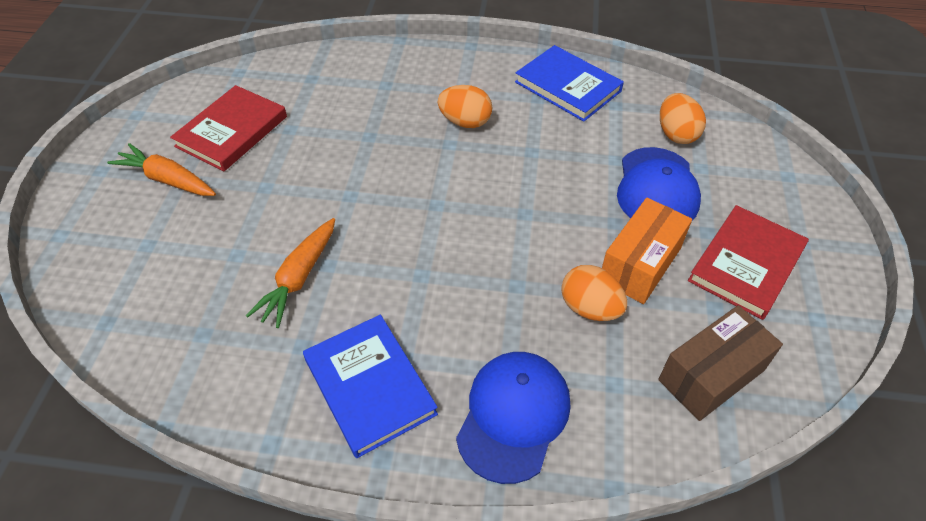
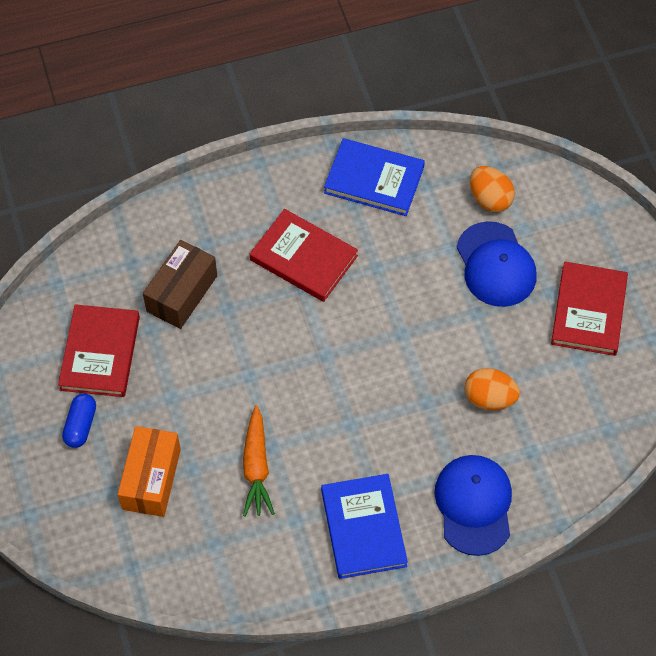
camera: 25 degrees left, 10 degrees up
orange carrot [107,143,216,196] -> blue capsule [62,394,96,448]
blue book [303,315,438,458] -> blue book turned 45 degrees clockwise [321,474,408,579]
orange egg [438,85,492,128] -> red book [250,209,358,302]
orange box [602,198,692,304] -> orange box moved to [118,426,181,517]
brown box [658,305,783,421] -> brown box moved to [143,240,217,329]

